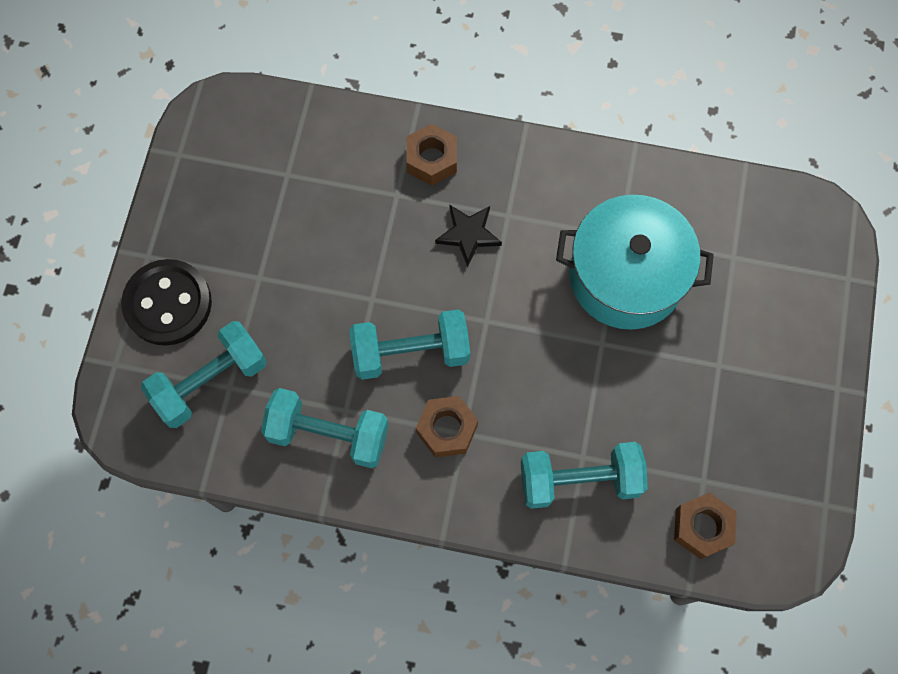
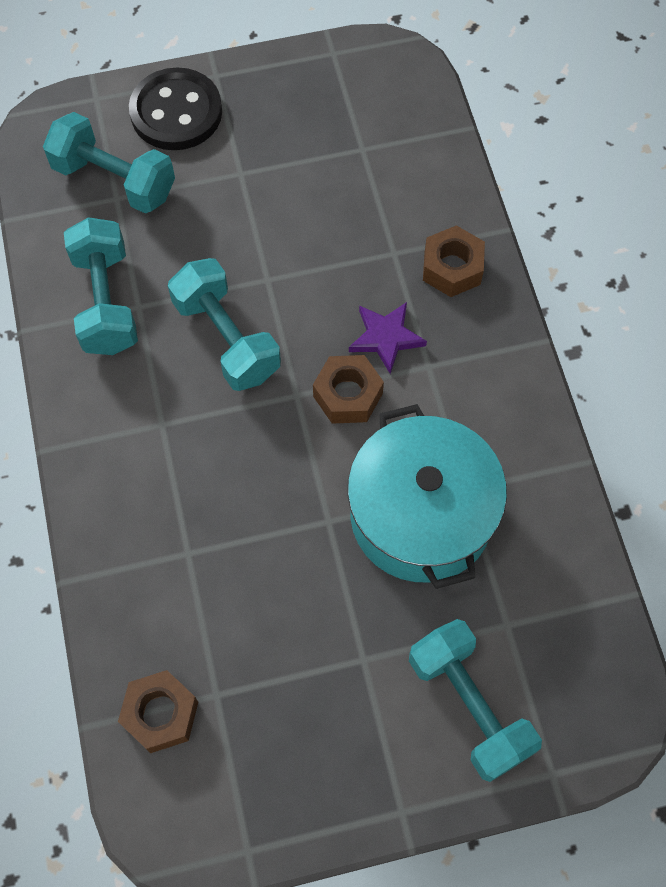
camera: 65 degrees right, 5 degrees down
brown nut [416,396,478,457] -> brown nut moved to [313,355,384,424]
black star [435,204,502,267] -> purple star [349,302,427,374]
turquoise dumbbell [521,442,648,509] -> turquoise dumbbell moved to [409,619,542,782]

